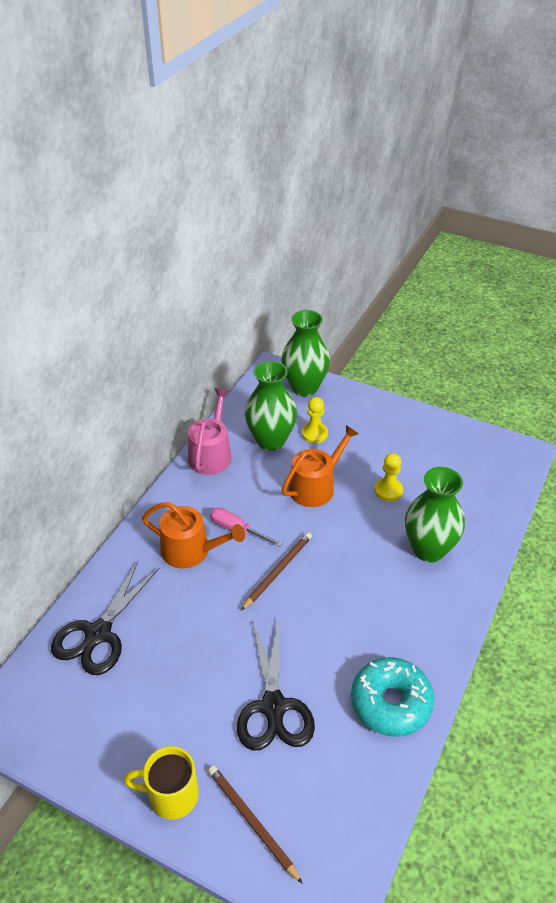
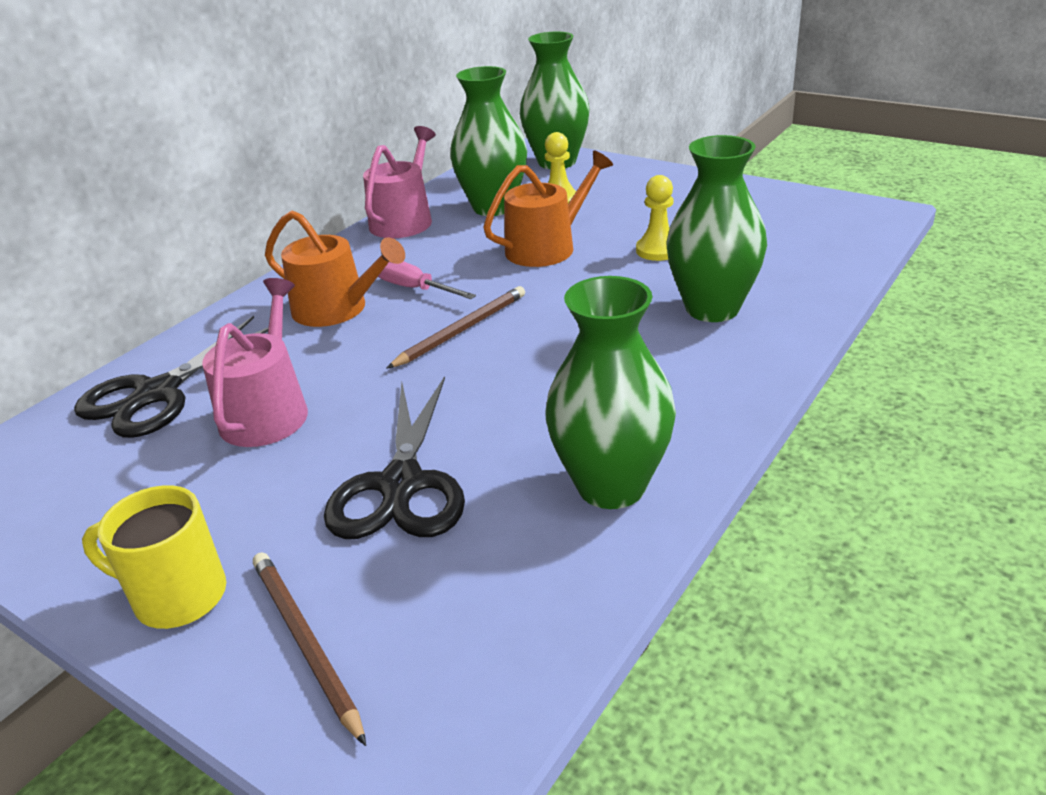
camera: 10 degrees right, 10 degrees down
turquoise donut [351,657,434,737] -> green vase [546,276,676,509]
none -> pink watering can [202,278,308,447]

